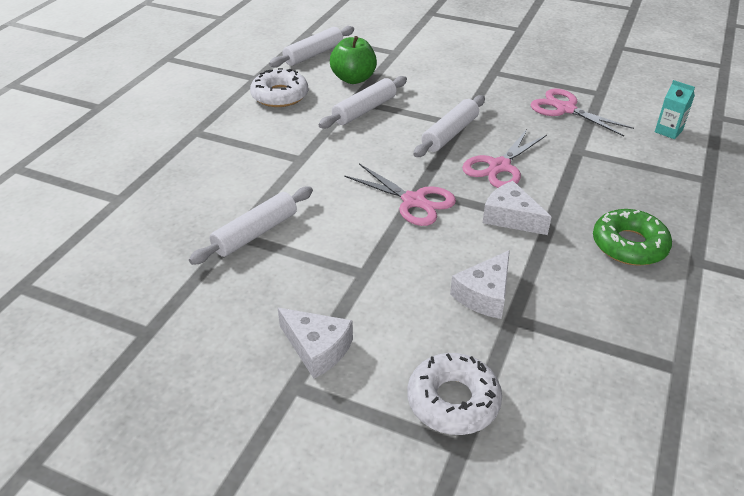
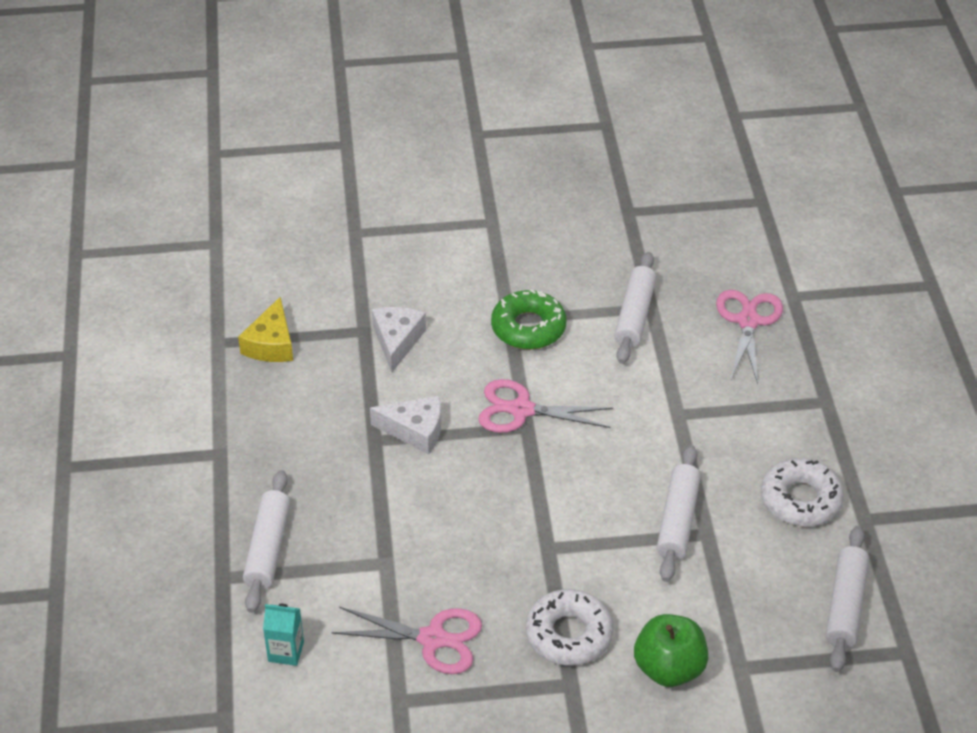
camera: 150 degrees right, 5 degrees up
white cheese [278,308,353,379] -> none
green apple [330,36,377,84] -> green apple moved to [634,614,708,687]
white donut [408,353,502,435] -> white donut moved to [526,589,613,666]
white rolling pin [413,95,485,157] -> white rolling pin moved to [243,470,290,613]
pink scissors [462,129,547,188] -> pink scissors moved to [716,290,783,384]
green donut [593,209,672,266] -> green donut moved to [491,289,566,349]
none -> yellow cheese [238,297,293,362]

